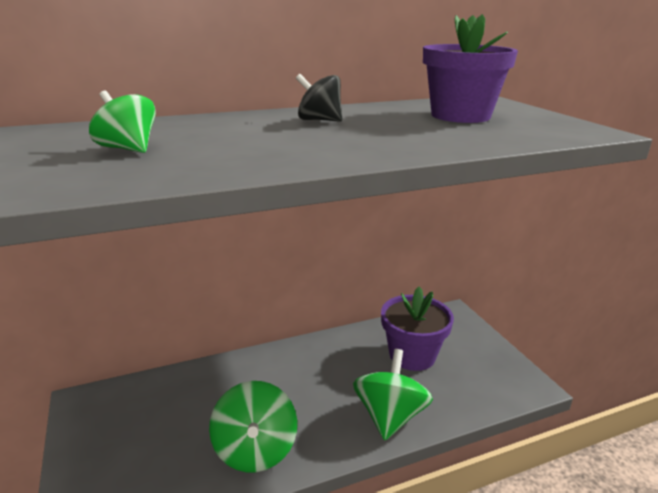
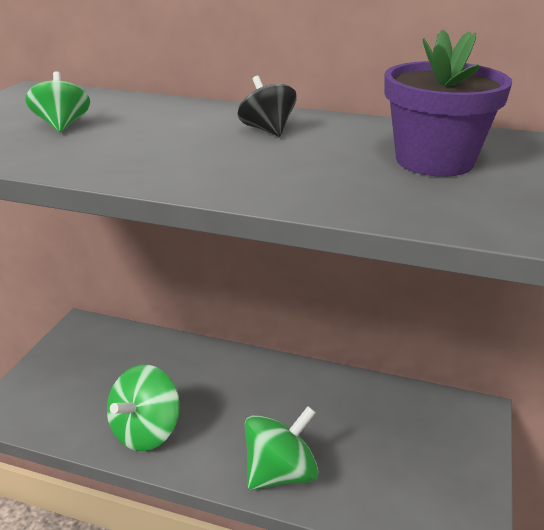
camera: 40 degrees right, 5 degrees up
purple flower pot [381,287,454,371] -> none

